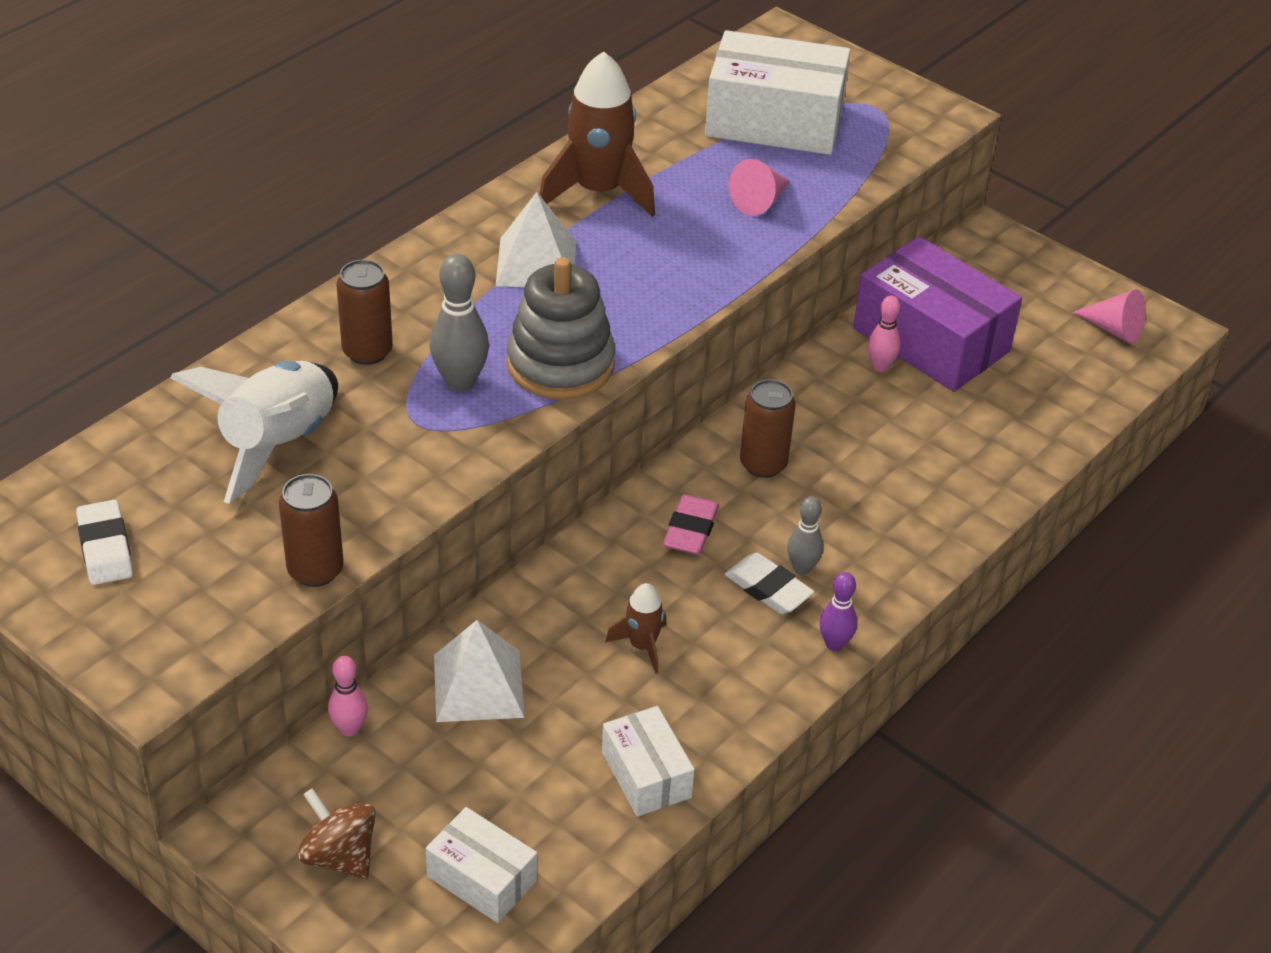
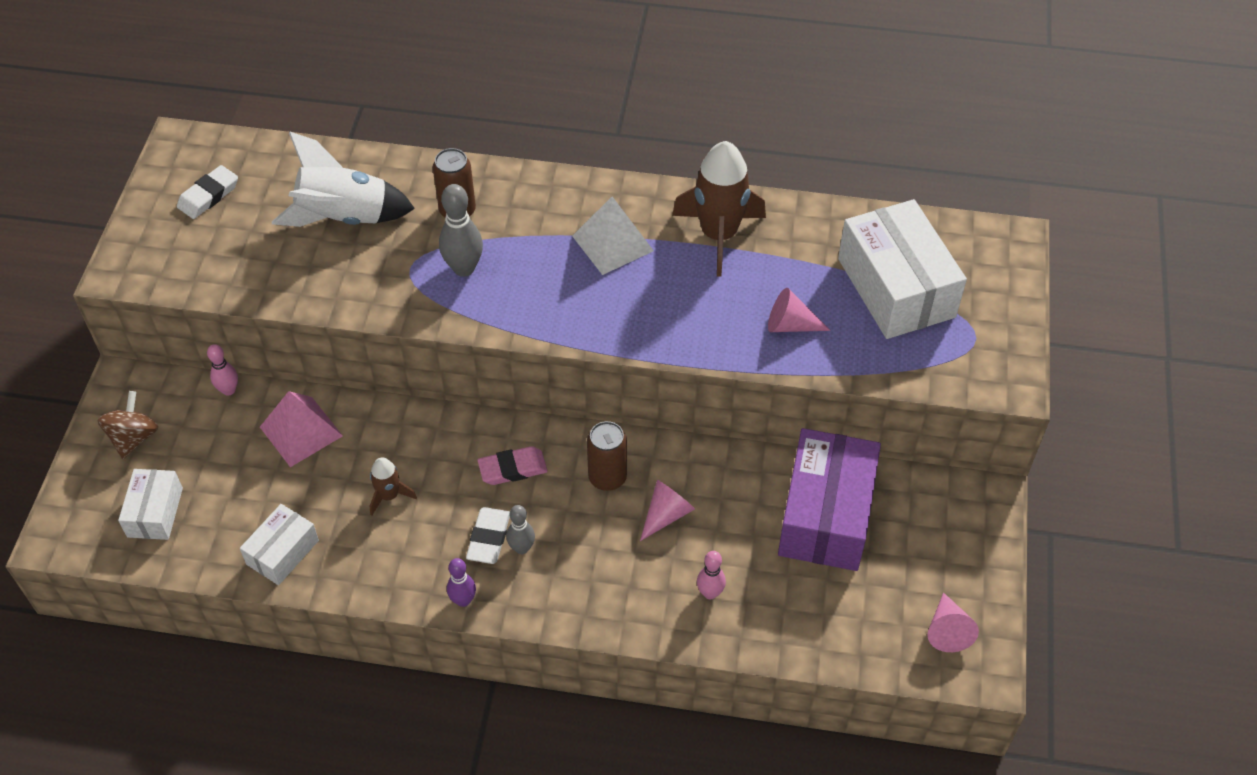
camera: 60 degrees right, 10 degrees up
brown can [279,474,344,587] -> none
white pyramid [434,620,524,722] -> pink pyramid [260,391,343,467]
grey stacking toy [507,257,615,400] -> none
pink bowling pin [868,296,901,371] -> pink bowling pin moved to [697,551,726,599]
none -> pink cone [640,480,695,541]

